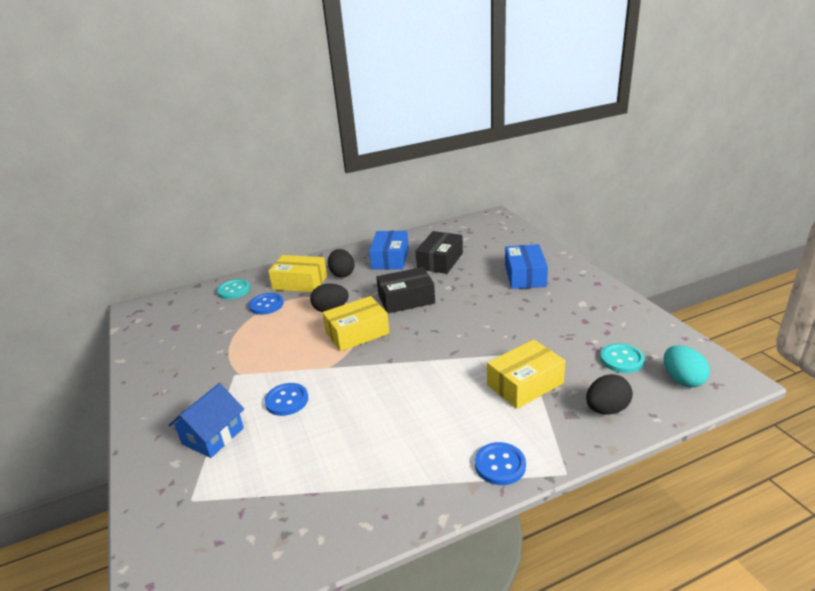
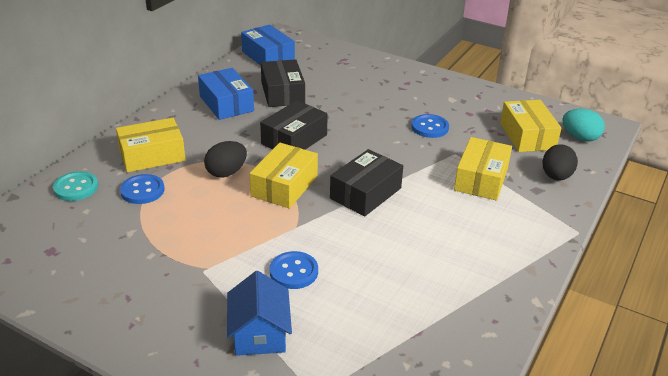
camera: 40 degrees left, 5 degrees up
black egg [328,249,354,278] -> none
blue button [475,442,526,485] -> blue button moved to [411,114,449,138]
blue box [505,244,548,289] -> blue box moved to [241,25,295,65]
turquoise button [600,343,645,373] -> yellow box [500,100,561,152]
none -> black box [330,149,403,216]

